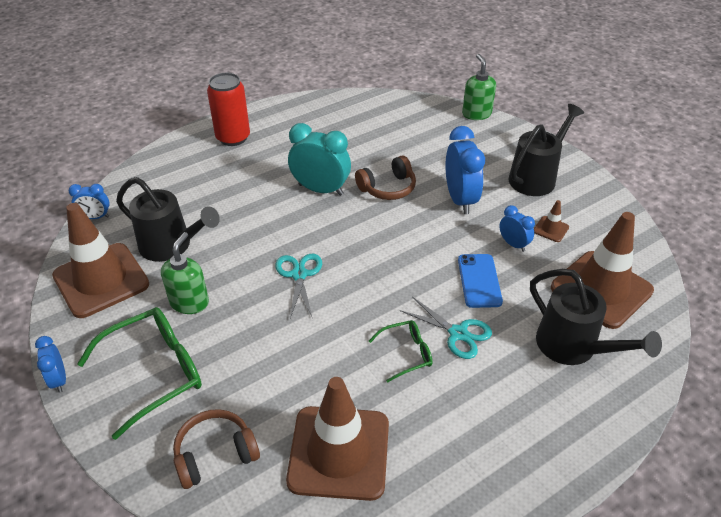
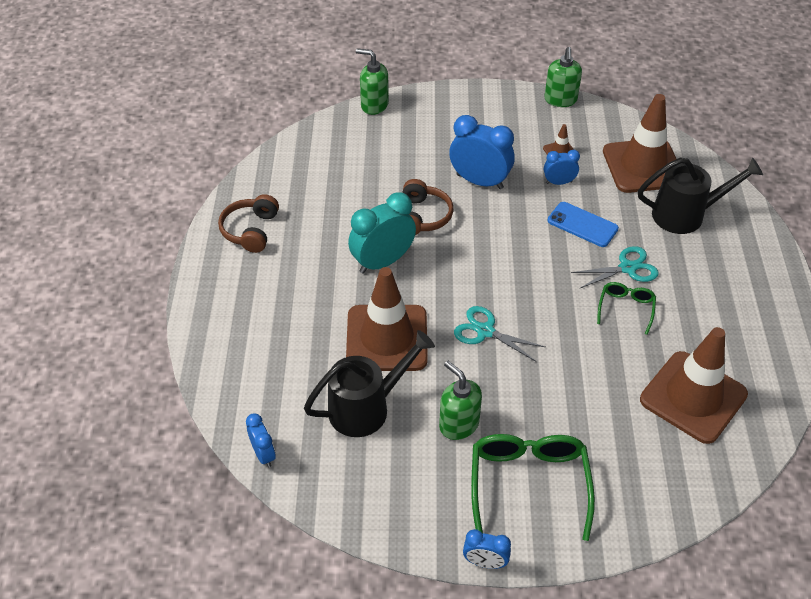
camera: 55 degrees left, 5 degrees up
brown traffic cone [52,203,149,318] -> brown traffic cone moved to [346,267,428,371]
blue clock [69,184,110,219] -> blue clock turned 60 degrees counterclockwise [246,413,276,467]
brown headphones [173,409,260,489] -> brown headphones moved to [218,194,279,253]
red can [207,73,250,146] -> none
black watering can [509,104,584,196] -> none
none -> green soap dispenser [544,47,582,107]

